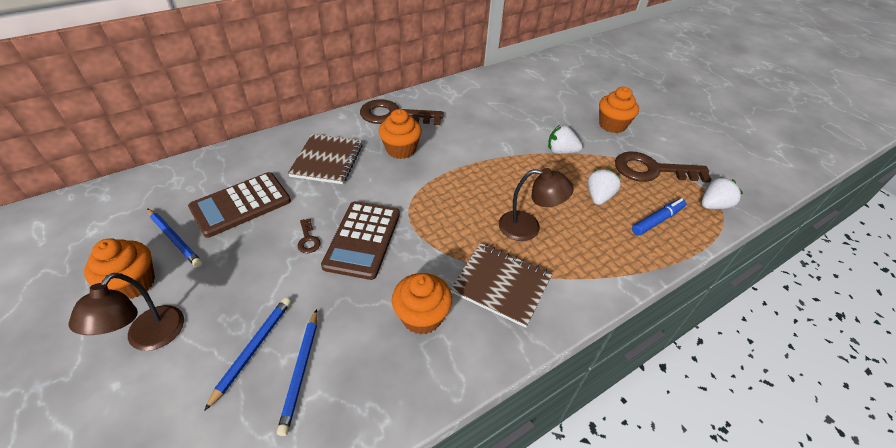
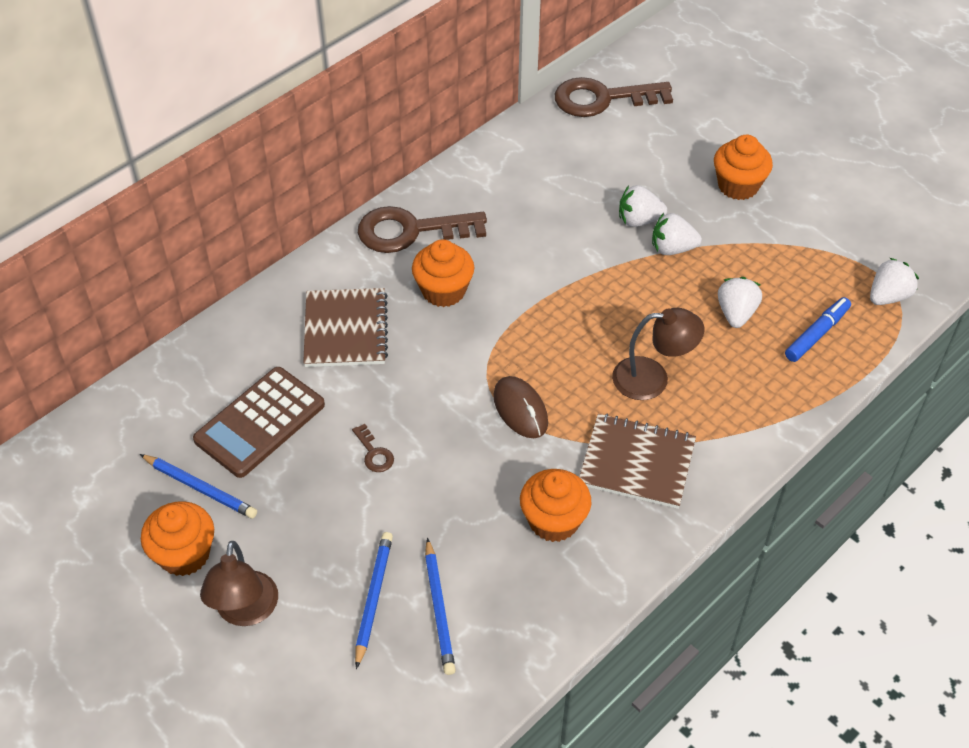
camera: 10 degrees left, 5 degrees up
brown calculator [321,201,400,280] -> none
brown key [615,151,712,183] -> brown key moved to [555,77,673,117]
none -> brown mouse [493,376,548,438]
none -> white strawberry [619,185,667,227]

